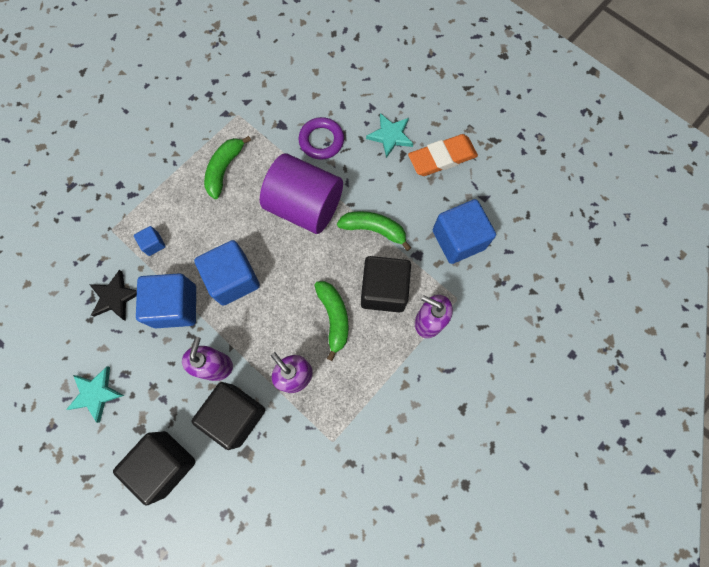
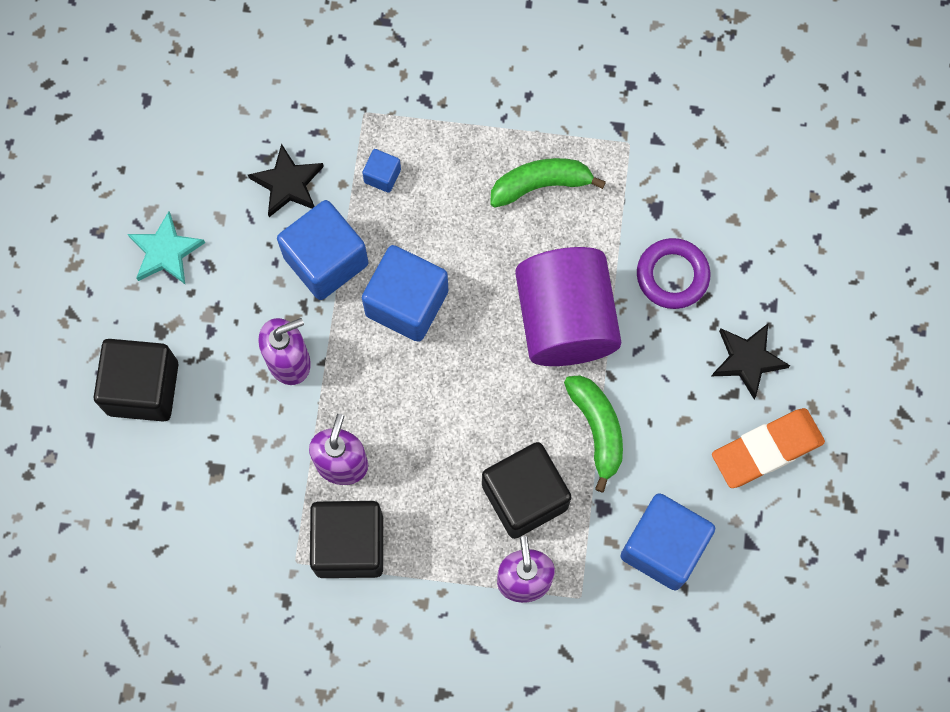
camera: 55 degrees right, 0 degrees up
black cube [192,382,265,450] -> black cube moved to [310,501,383,578]
green banana [314,281,349,361] -> none
turquoise star [366,113,413,158] -> black star [712,324,790,399]
orange eraser [408,134,478,176] -> orange eraser turned 60 degrees counterclockwise [712,408,825,488]

